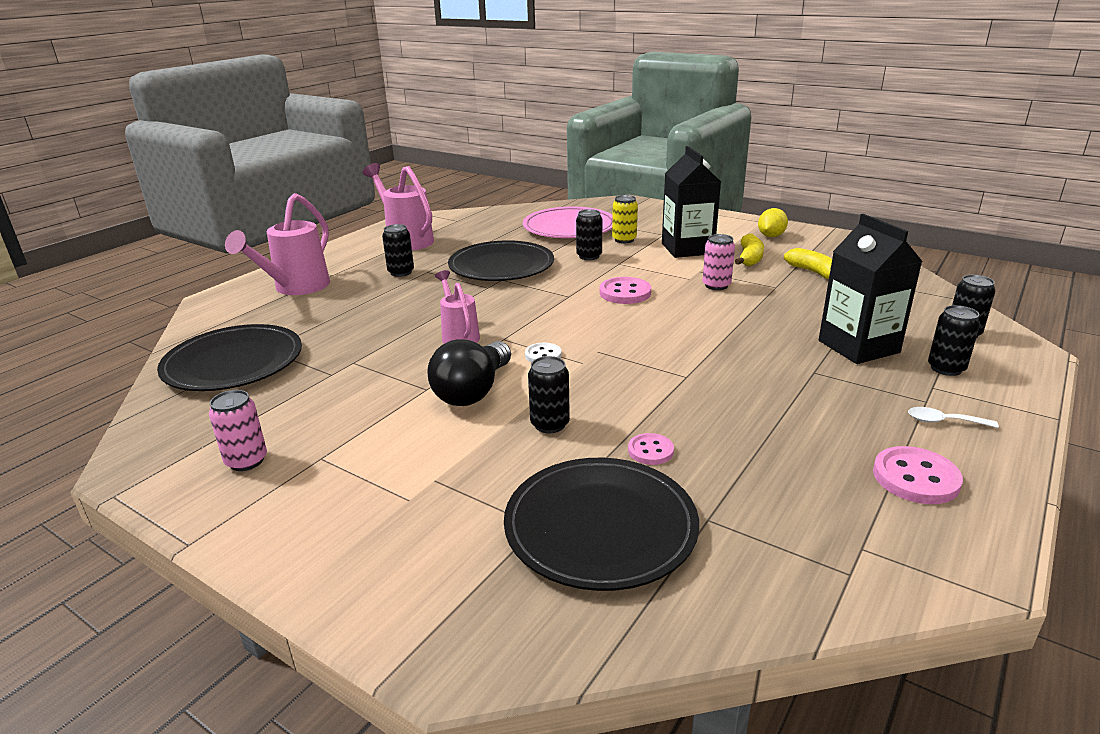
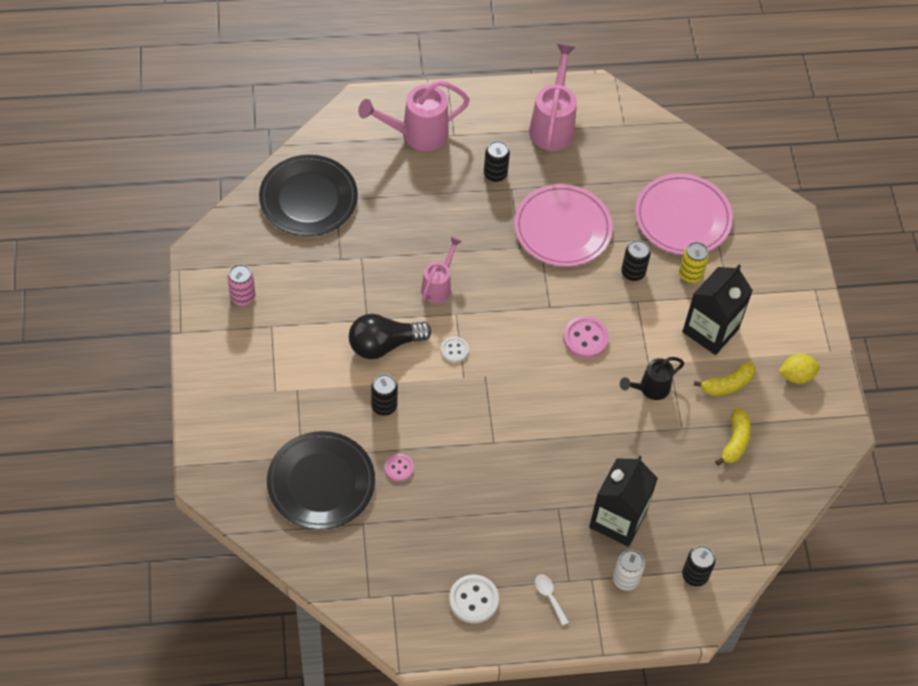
camera: 45 degrees right, 30 degrees up
black plate [448,240,554,281] -> pink plate [514,184,613,267]
pink can [702,234,735,290] -> black watering can [620,357,684,400]
pink button [873,446,963,504] -> white button [449,575,499,623]
black can [928,305,980,376] -> white can [613,550,645,591]

